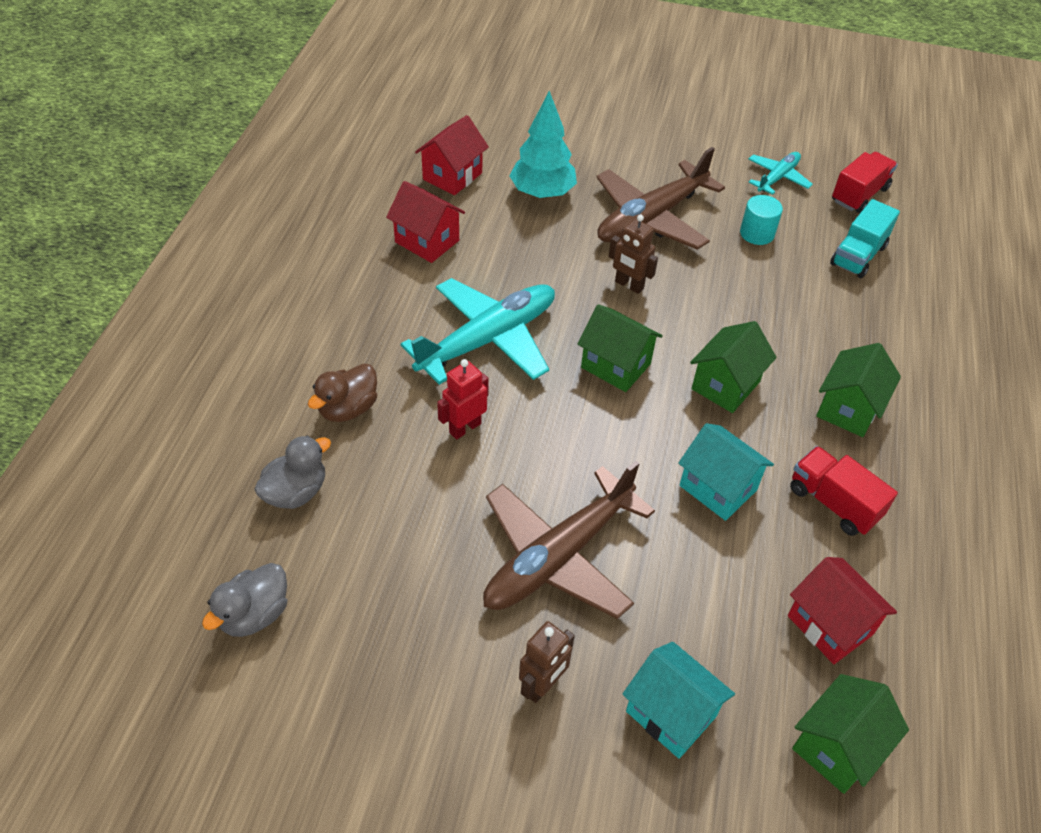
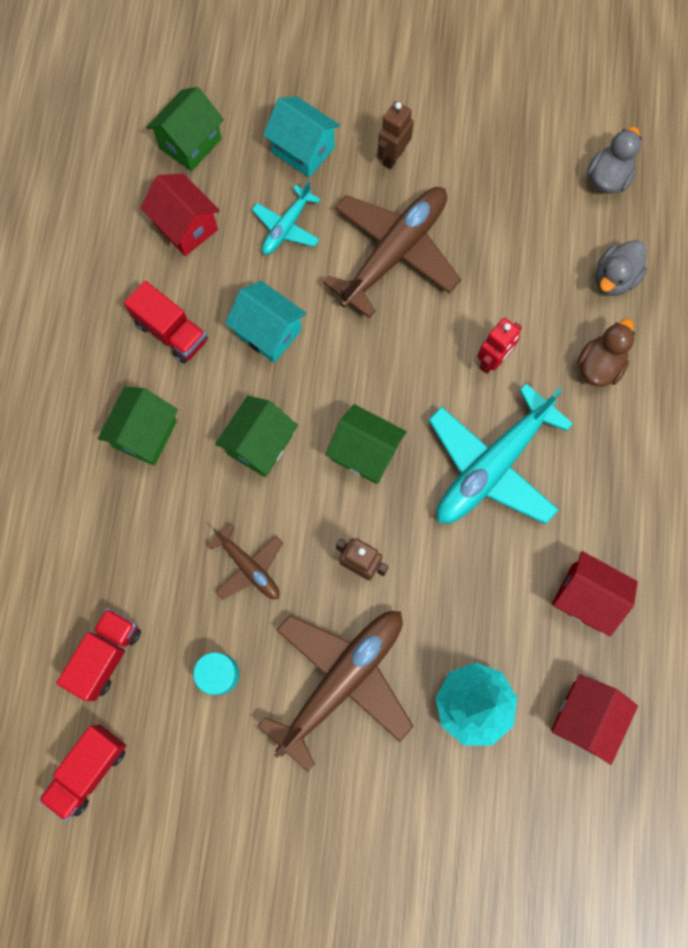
camera: 175 degrees right, 25 degrees up
turquoise plane [748,152,813,195] -> turquoise plane moved to [252,181,321,255]
turquoise truck [830,199,900,278] -> red truck [56,608,141,701]
none -> brown plane [207,524,283,600]

